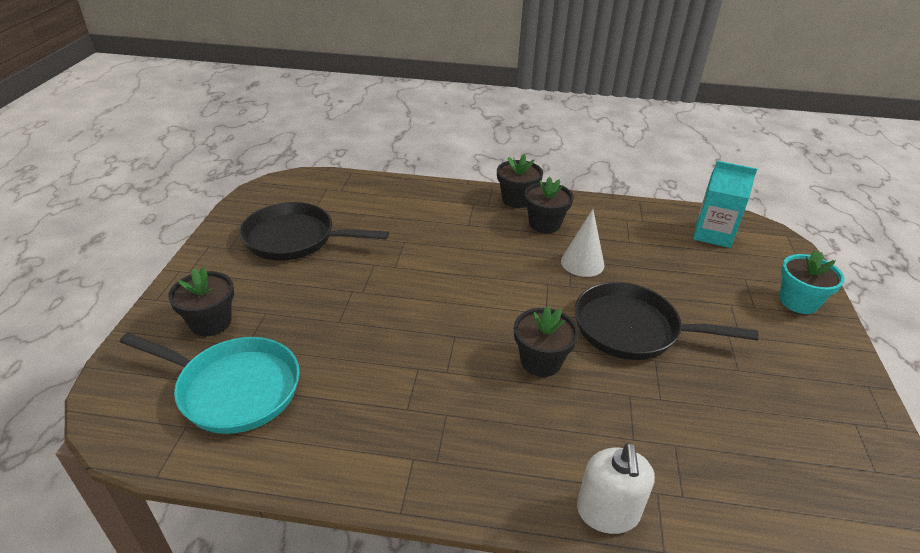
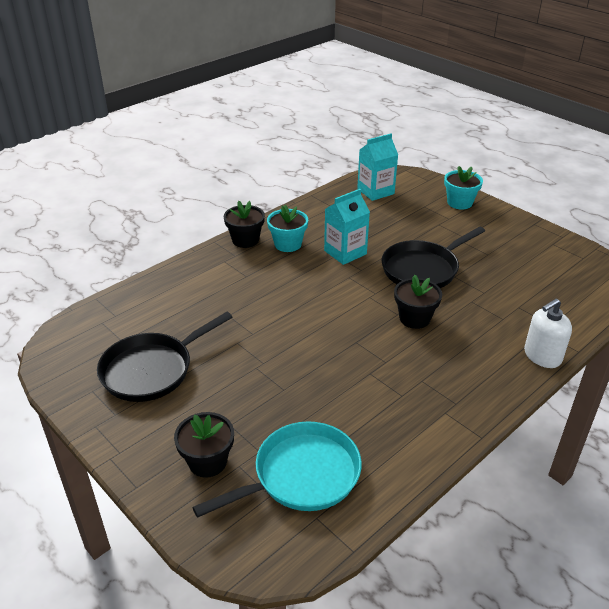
camera: 50 degrees left, 0 degrees up
black flower pot [524,177,574,233] -> turquoise flower pot [267,205,308,252]
white cone [561,209,605,277] -> turquoise carton [324,189,370,265]
white soap dispenser [577,443,655,534] -> white soap dispenser turned 105 degrees clockwise [524,299,572,368]

